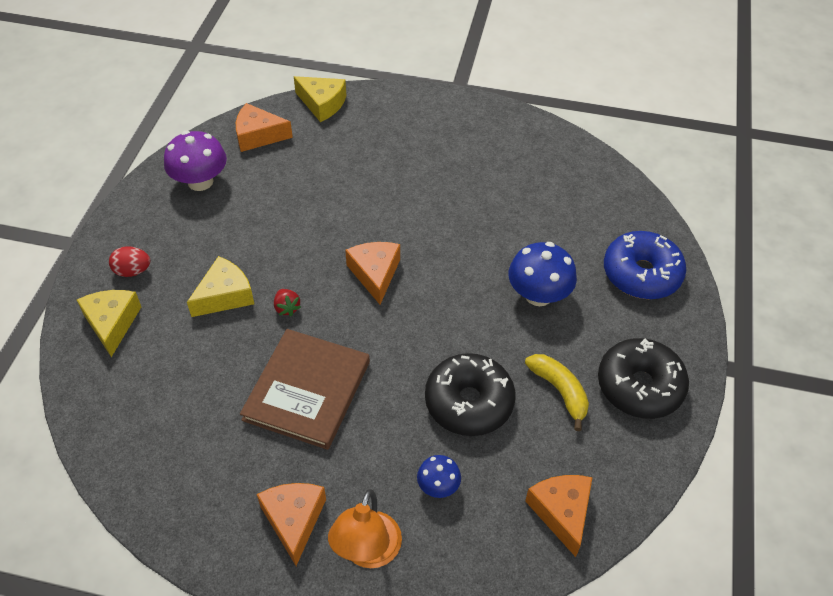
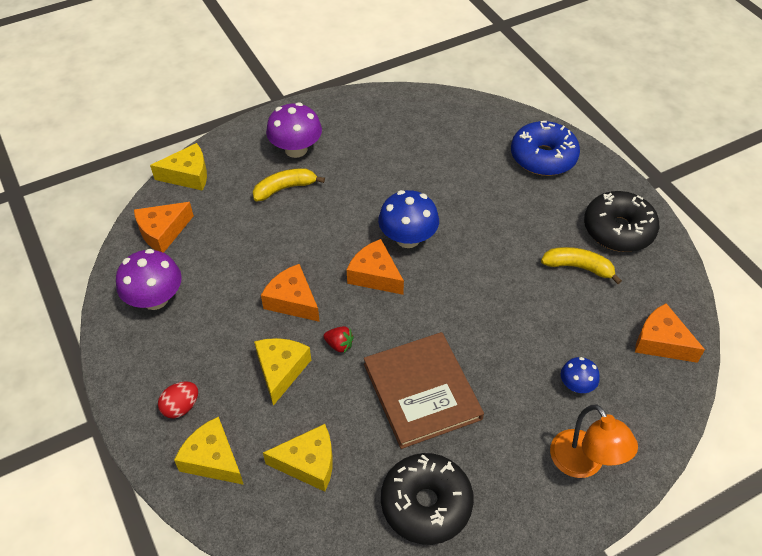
camera: 40 degrees left, 0 degrees up
orange cheese [257,483,326,566] -> orange cheese moved to [261,264,320,322]
black donut [425,353,515,436] -> black donut moved to [381,453,474,545]
blue mushroom [508,242,577,306] -> blue mushroom moved to [378,190,439,248]
none -> yellow banana [253,168,325,201]
none -> yellow cheese [263,424,333,492]
none -> purple mushroom [266,102,322,158]

